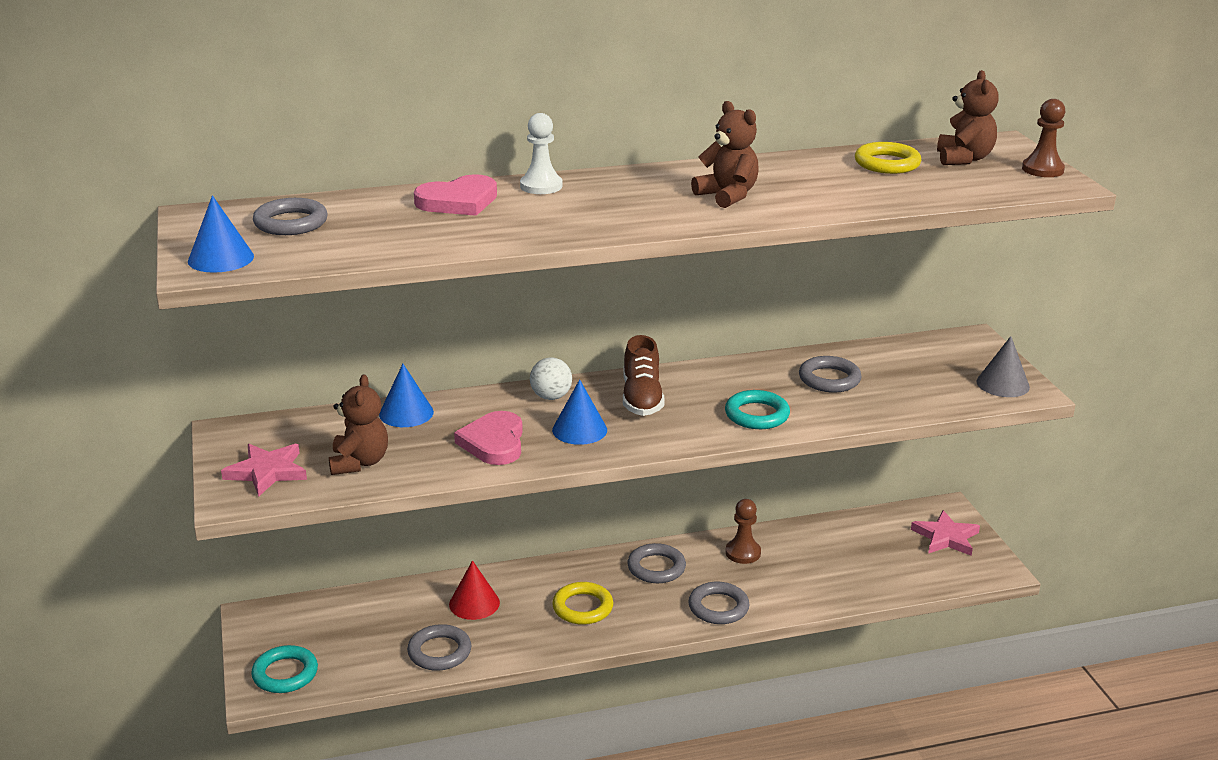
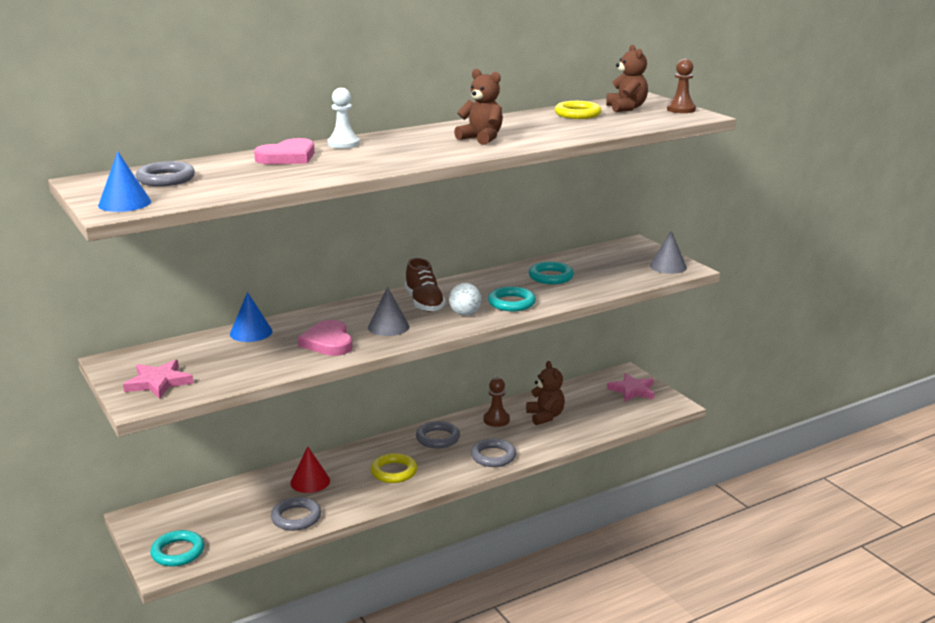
camera: 15 degrees left, 5 degrees down
brown teddy bear [329,375,388,475] -> brown teddy bear moved to [526,361,565,425]
white ball [530,357,572,400] -> white ball moved to [449,283,481,316]
blue cone [552,379,607,445] -> grey cone [368,287,410,336]
grey ring [799,356,862,393] -> turquoise ring [529,262,574,284]

